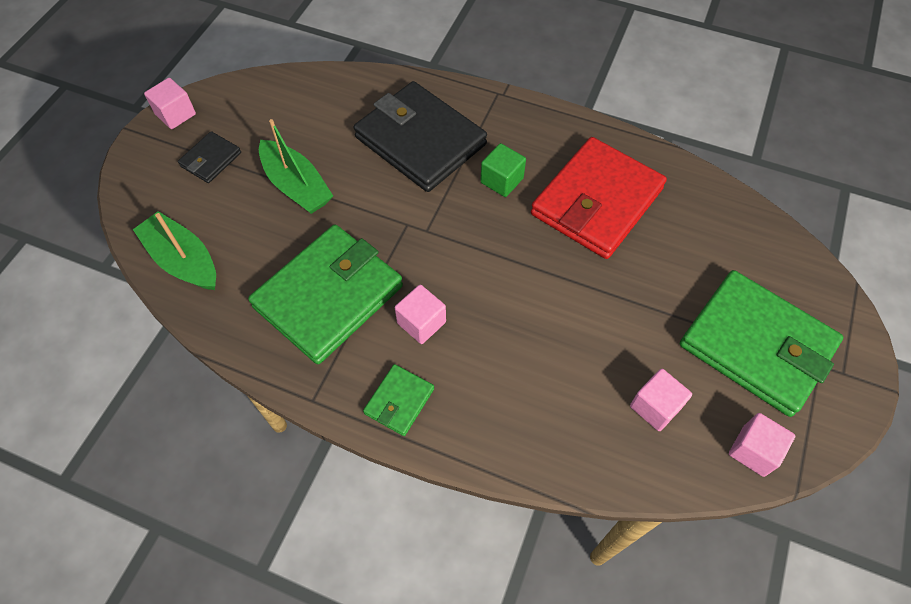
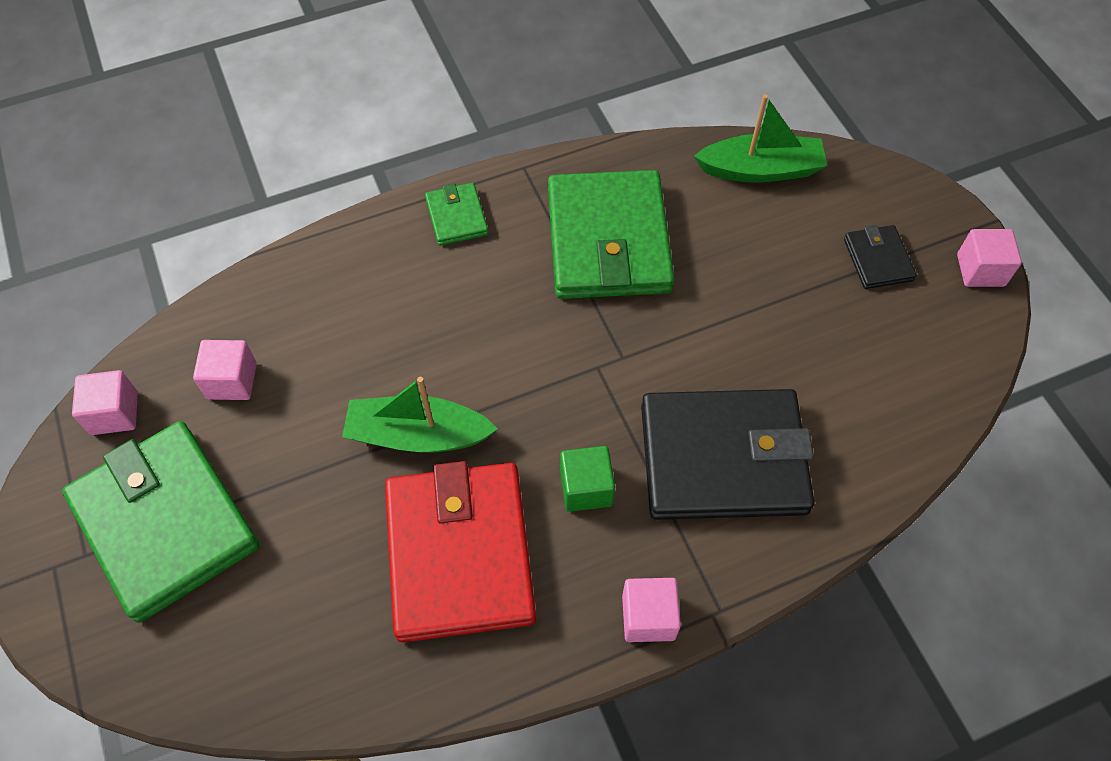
camera: 135 degrees right, 0 degrees up
green boat [259,119,333,214] -> green boat moved to [342,377,498,453]
pink cube [395,285,446,344] -> pink cube moved to [622,578,681,642]
green wallet [680,270,843,417] -> green wallet turned 60 degrees clockwise [62,421,259,623]

